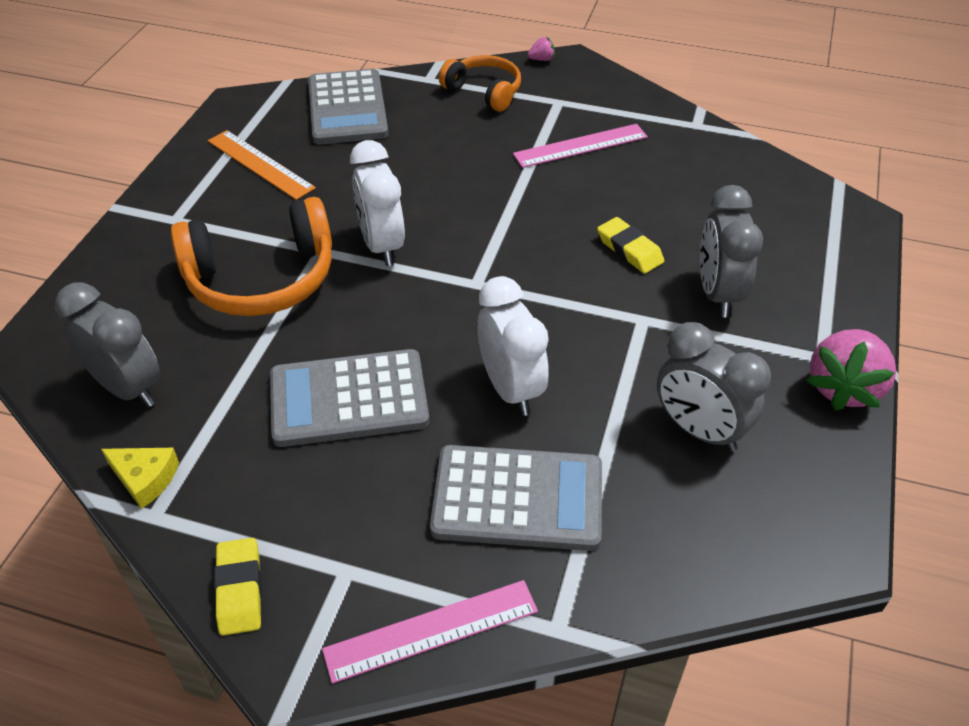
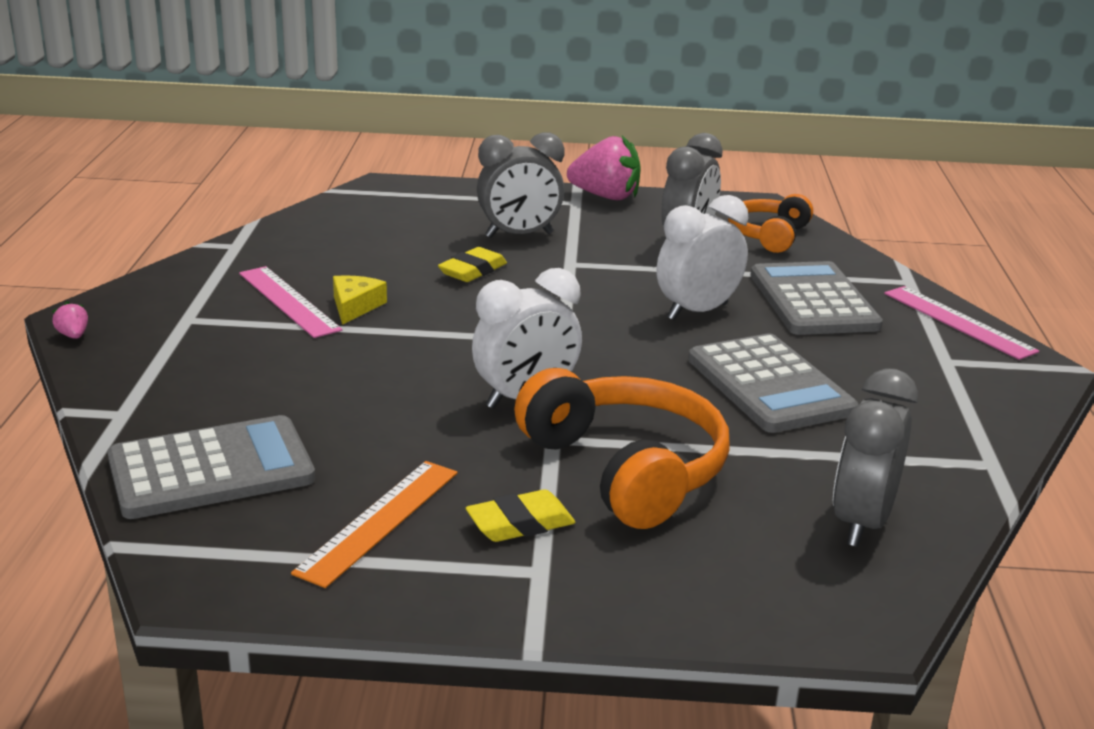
camera: 105 degrees left, 20 degrees down
yellow cheese [101,448,179,509] -> yellow cheese moved to [333,275,387,325]
yellow eraser [214,538,262,636] -> yellow eraser moved to [466,489,575,542]
orange headphones [439,55,521,112] -> orange headphones moved to [728,194,813,253]

